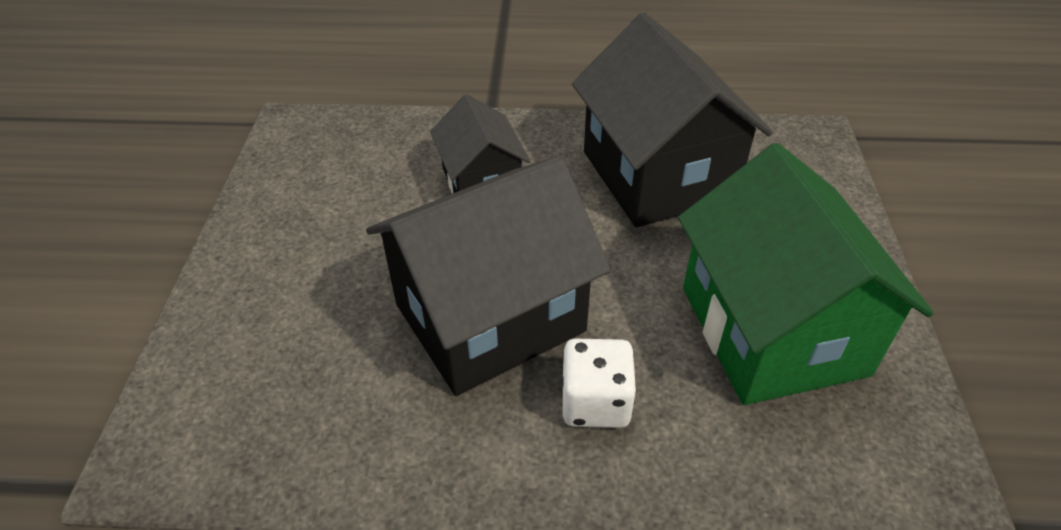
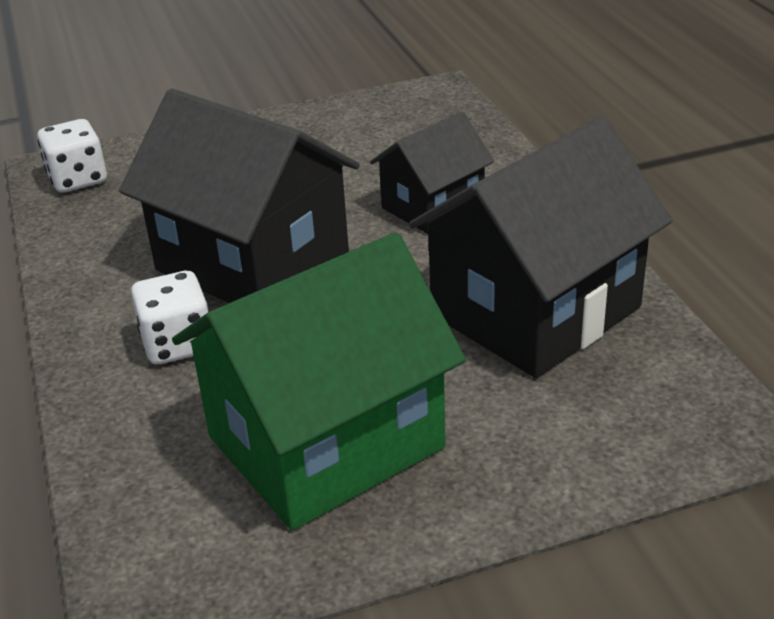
camera: 70 degrees right, 10 degrees down
none -> white dice [37,119,107,193]

